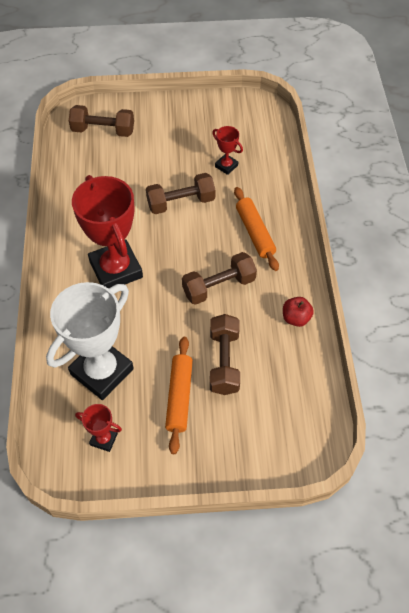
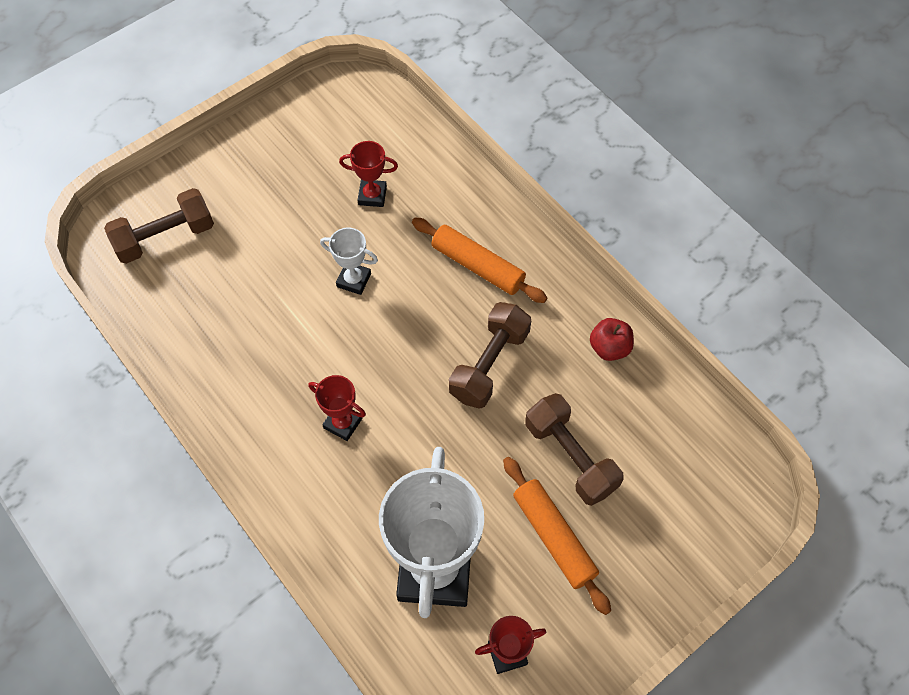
camera: 35 degrees left, 5 degrees up
red trophy [72,175,143,289] -> red trophy [309,375,366,441], size x0.45
brown dumbbell [146,173,216,214] -> white trophy [320,228,378,295]

